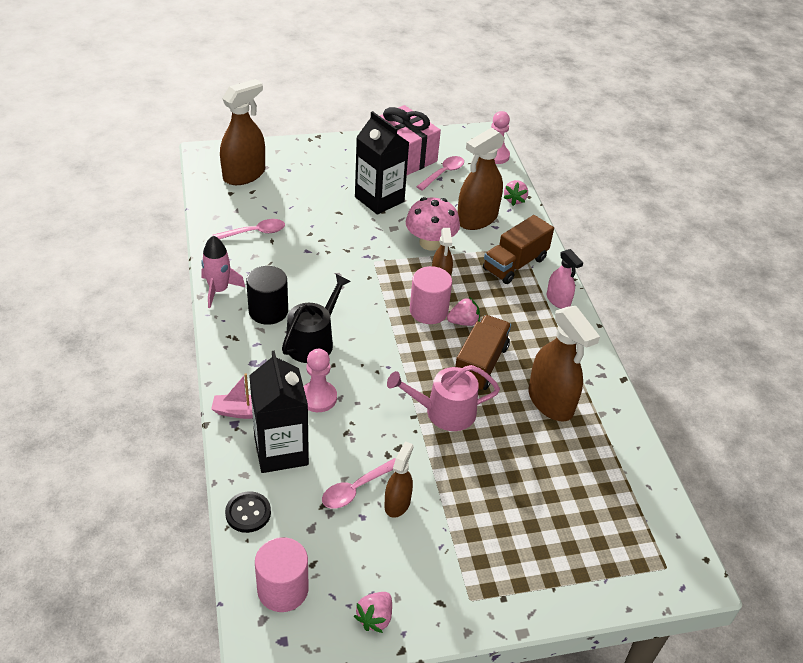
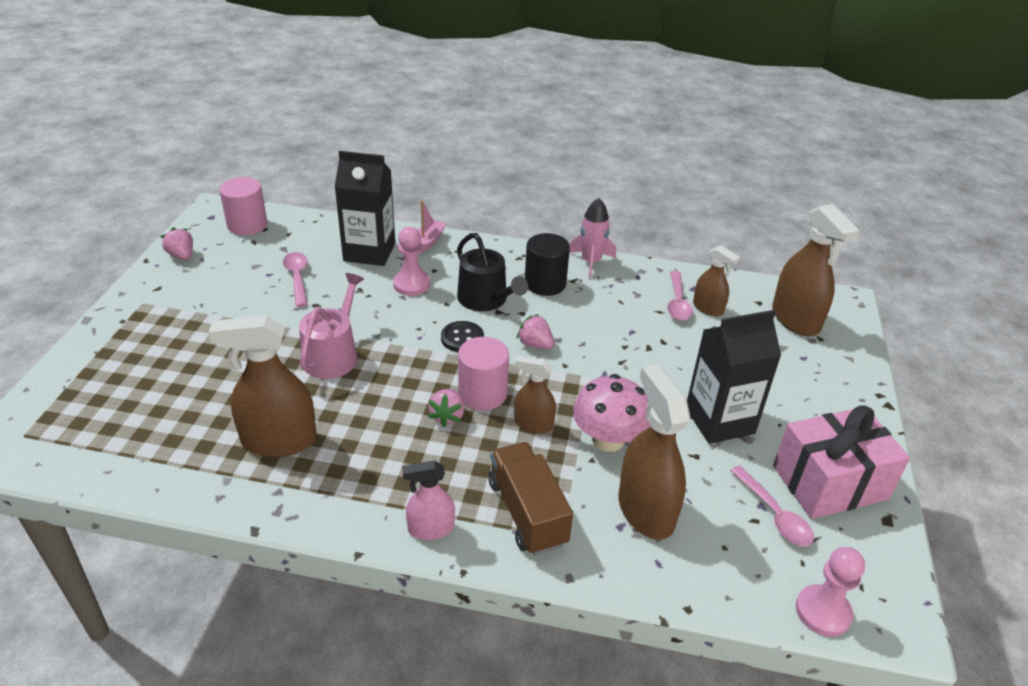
camera: 115 degrees right, 5 degrees down
black button [225,491,271,533] -> black button moved to [441,321,484,352]
brown spray bottle [385,441,413,518] -> brown spray bottle moved to [693,245,740,316]
brown truck [455,315,511,390] -> none
pink strawberry [503,180,528,206] -> pink strawberry moved to [517,314,554,349]

